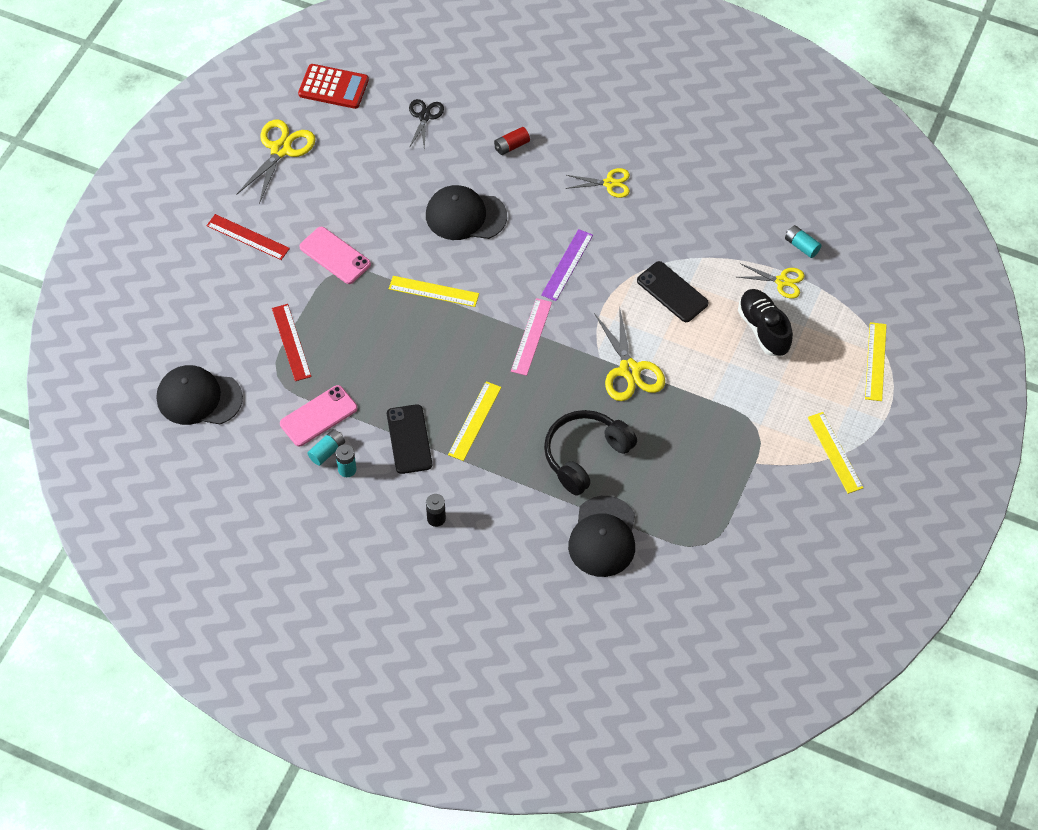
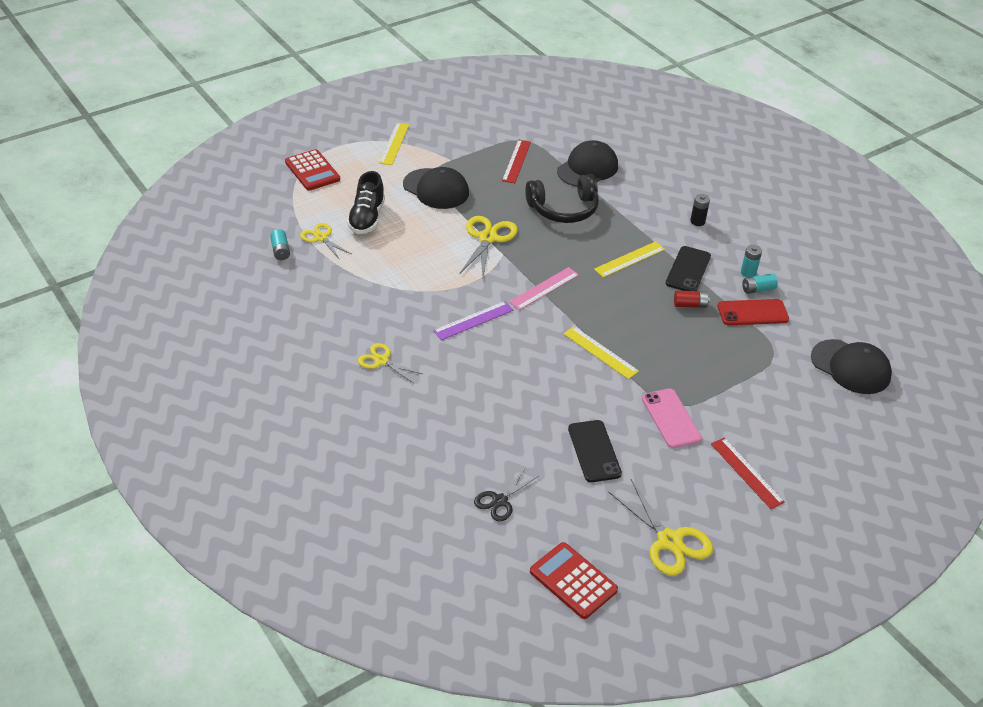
camera: 150 degrees left, 15 degrees down
yellow scissors [236,119,316,204] -> yellow scissors turned 90 degrees counterclockwise [608,479,713,576]
red ruler [272,304,311,381] -> red ruler moved to [502,139,531,183]
pink phone [280,385,358,446] -> red phone [717,299,789,325]
black cap [426,185,507,240] -> black cap moved to [403,167,469,209]
red battery [494,127,530,155] -> red battery moved to [674,291,710,308]
black phone [637,261,709,322] -> black phone moved to [568,420,622,482]
yellow ruler [865,322,887,401] -> red calculator [285,149,340,191]

